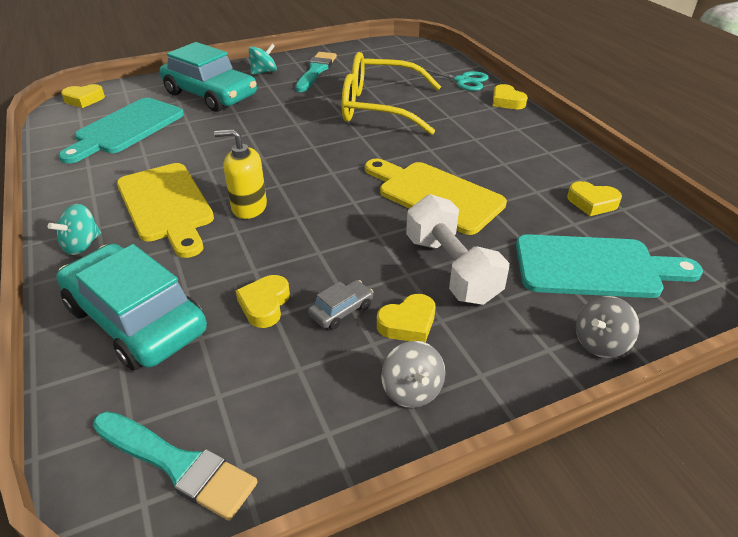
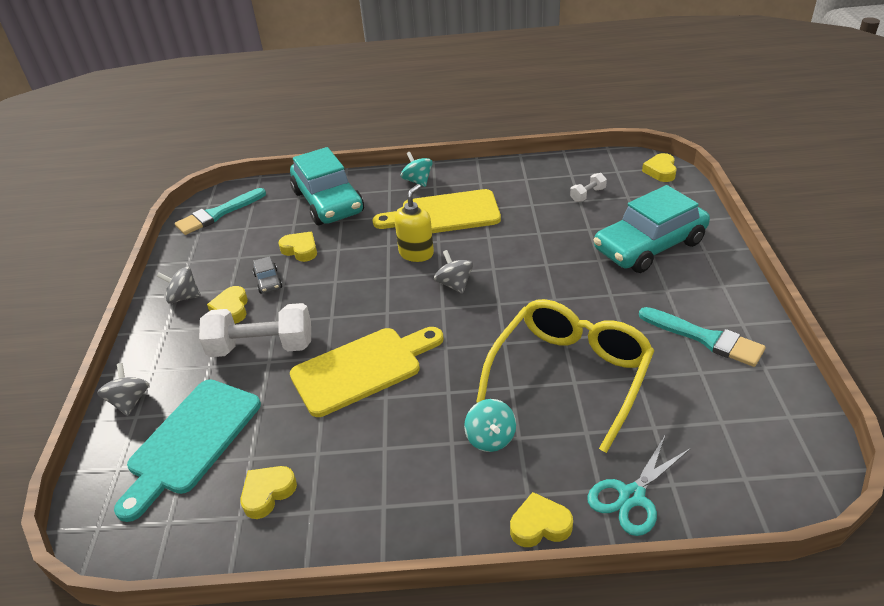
camera: 115 degrees right, 0 degrees up
turquoise car [56,243,207,371] -> turquoise car turned 90 degrees clockwise [290,147,364,225]
turquoise cutting board [59,98,184,164] -> white dumbbell [570,173,607,202]
turquoise spinning top [249,44,277,75] -> turquoise spinning top moved to [464,399,516,452]
none -> grey spinning top [434,250,473,294]

